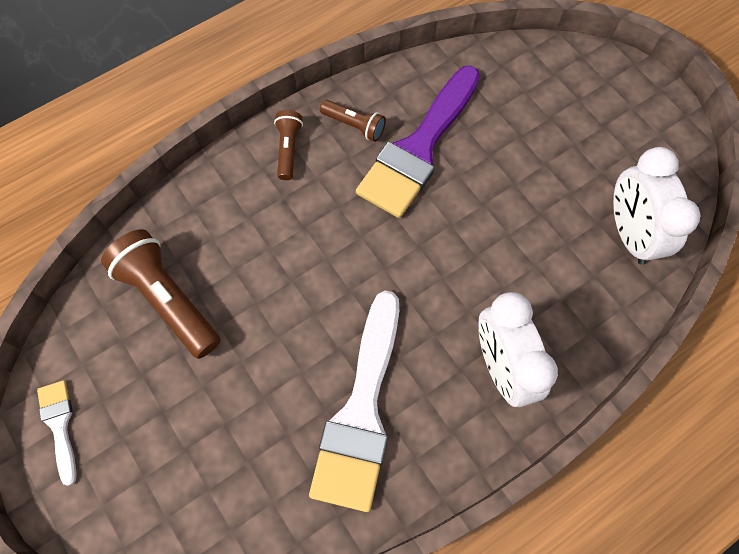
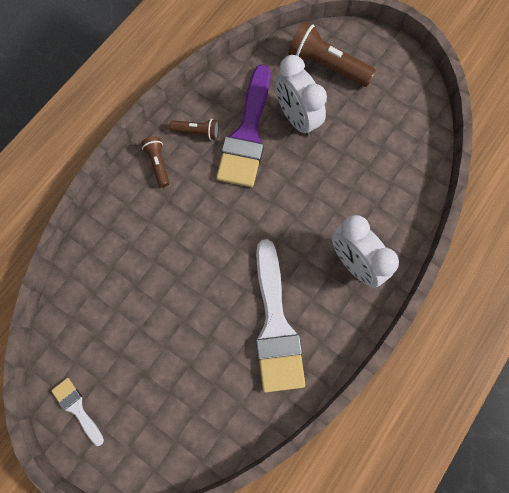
camera: 20 degrees left, 5 degrees up
brown flashlight [101,229,220,359] -> brown flashlight moved to [288,22,376,87]
white clock [613,147,700,265] -> white clock moved to [275,55,327,137]

